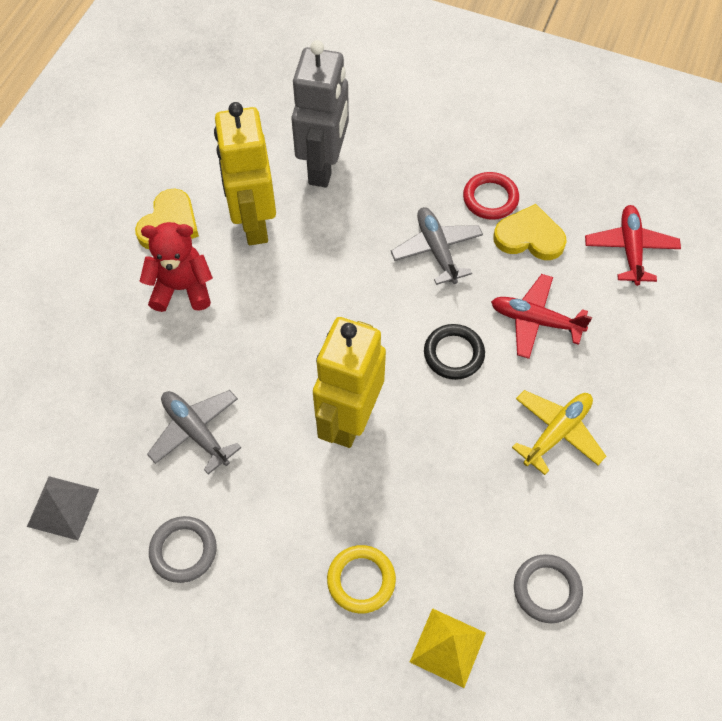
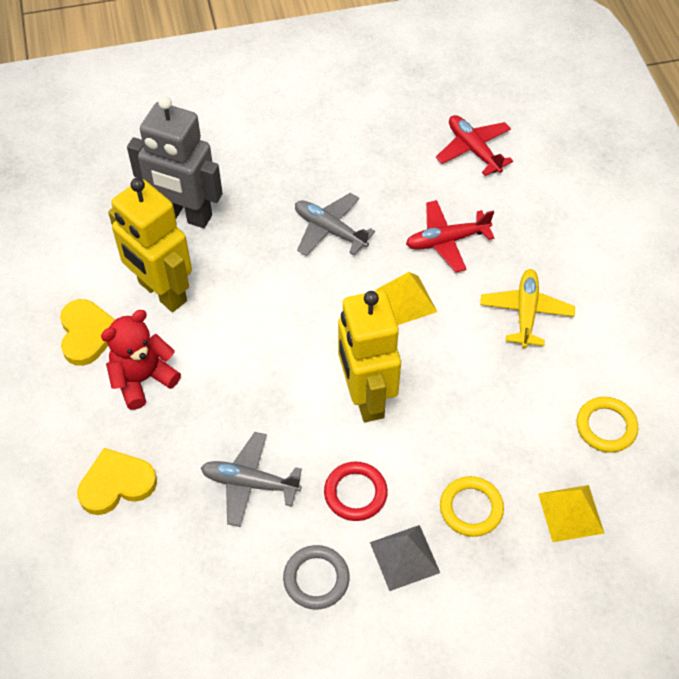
camera: 35 degrees left, 5 degrees down
grey pyramid [27,476,99,540] -> grey pyramid moved to [370,525,440,591]
grey robot [291,40,349,188] -> grey robot turned 135 degrees clockwise [127,96,223,228]
black ring [424,324,485,380] -> yellow pyramid [376,272,437,325]
red ring [463,172,519,220] -> red ring moved to [324,462,388,521]
yellow heart [493,204,567,260] -> yellow heart moved to [77,448,157,515]
grey ring [514,554,583,623] -> yellow ring [577,397,638,453]

